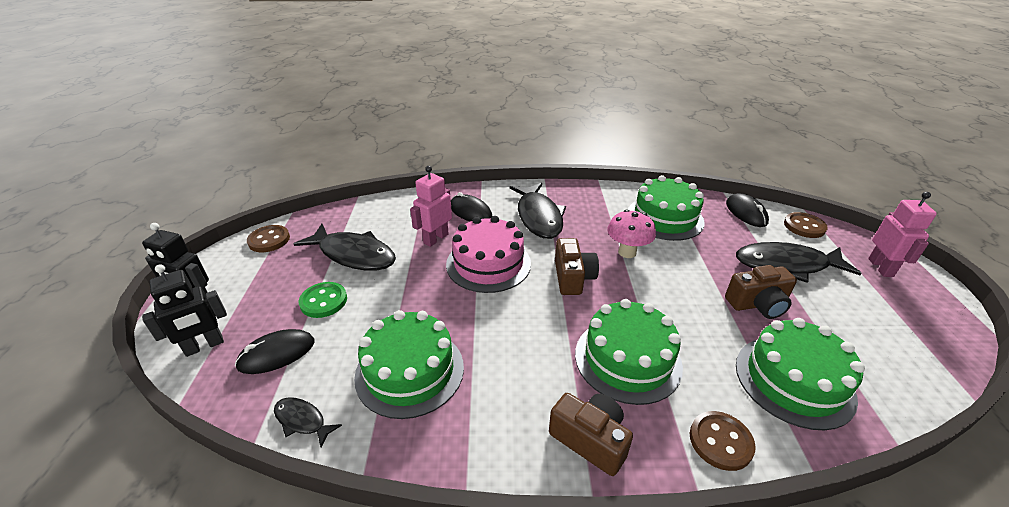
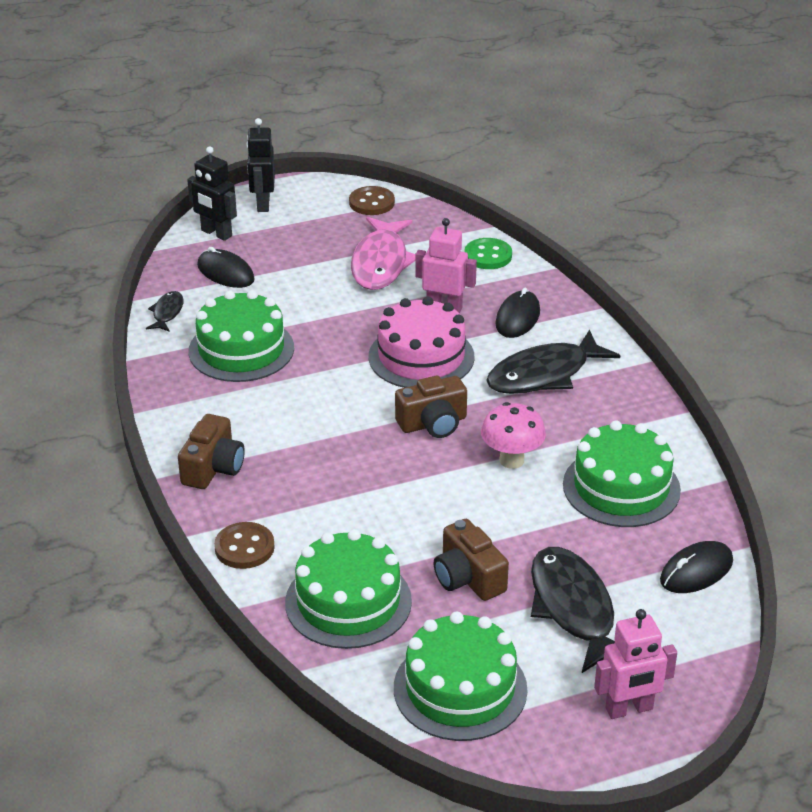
camera: 70 degrees right, 0 degrees up
black fish [294,224,396,270] -> pink fish [351,217,416,290]
green button [299,282,347,318] -> green button moved to [464,238,512,269]
green cake [575,299,683,405] -> green cake moved to [394,612,527,741]
brown button [784,212,828,238] -> none

